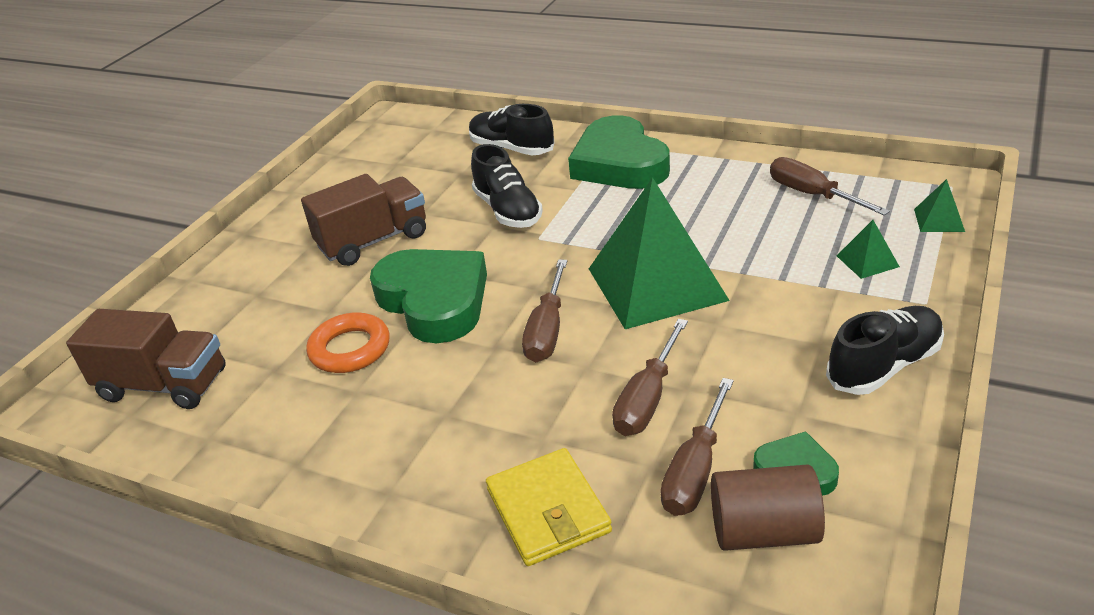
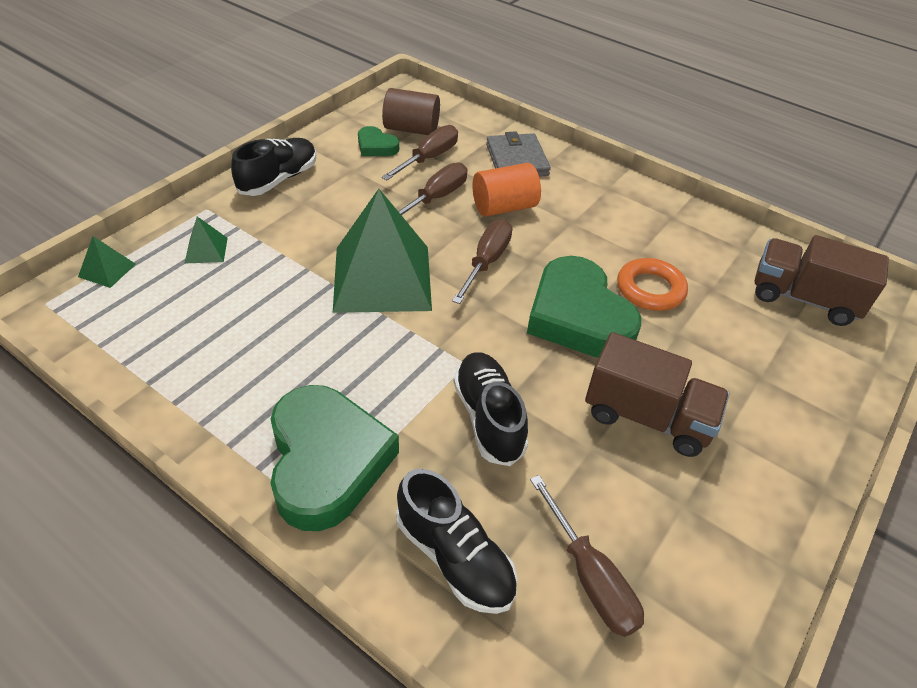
camera: 175 degrees left, 10 degrees up
brown truck [301,174,426,266] -> brown truck turned 135 degrees counterclockwise [585,332,729,457]
yellow wallet [486,448,612,566] -> grey wallet [486,131,551,177]
brown screwdriver [770,157,890,216] -> brown screwdriver moved to [530,475,644,637]
black shoe [826,306,944,395] -> black shoe turned 150 degrees clockwise [231,138,316,196]
none -> orange cylinder [472,163,541,217]

